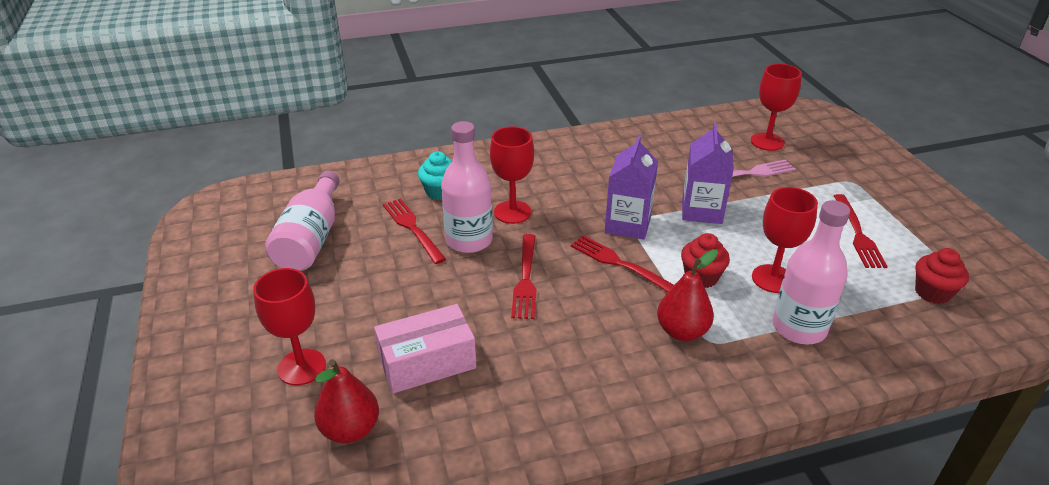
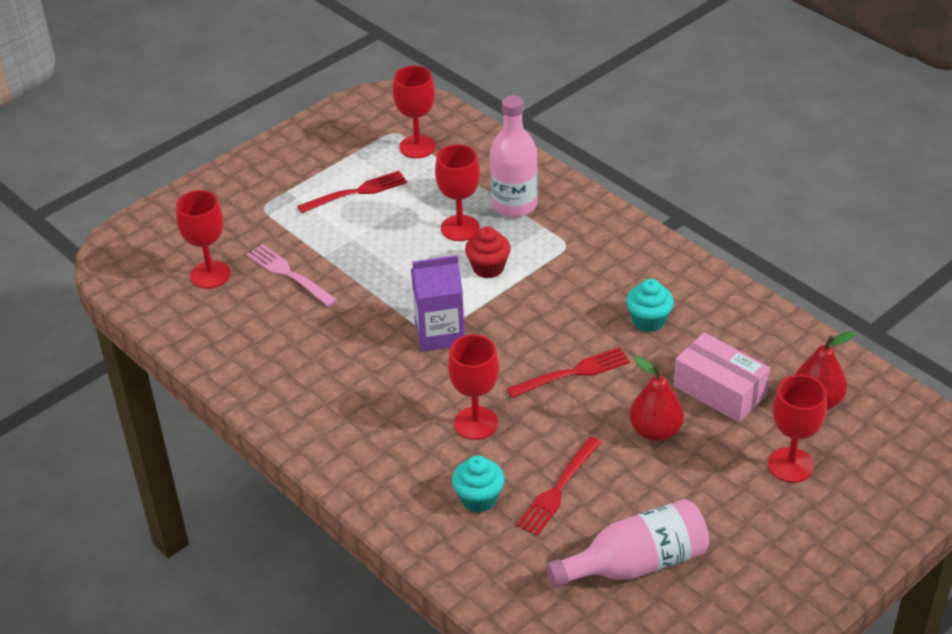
camera: 115 degrees left, 5 degrees up
pink bottle [441,121,493,253] -> none
red fork [571,235,674,292] -> none
red pear [657,249,718,341] -> red pear moved to [630,356,684,441]
purple carton [682,123,734,224] -> none
red cupcake [915,248,969,304] -> red goblet [393,66,436,158]
none -> turquoise cupcake [626,279,674,332]

